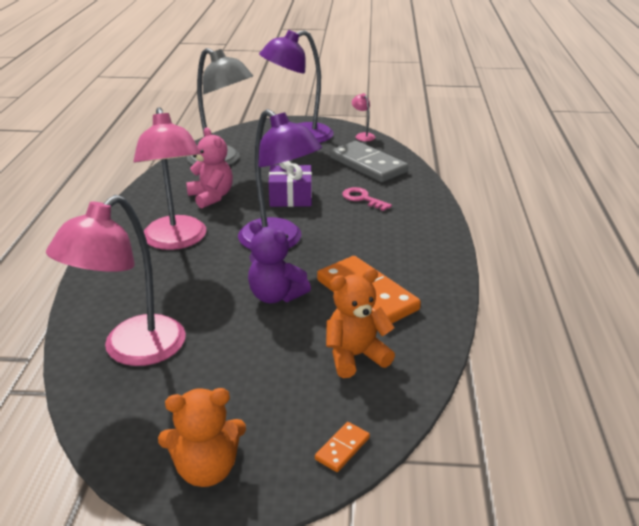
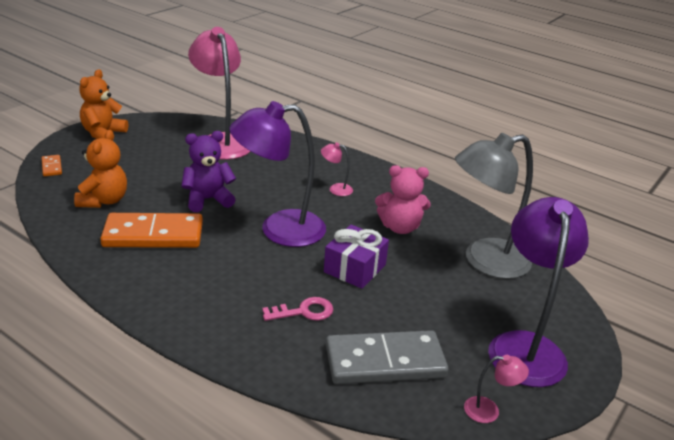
camera: 120 degrees right, 0 degrees up
pink lamp [134,107,207,250] -> pink lamp [321,143,353,196], size x0.41

